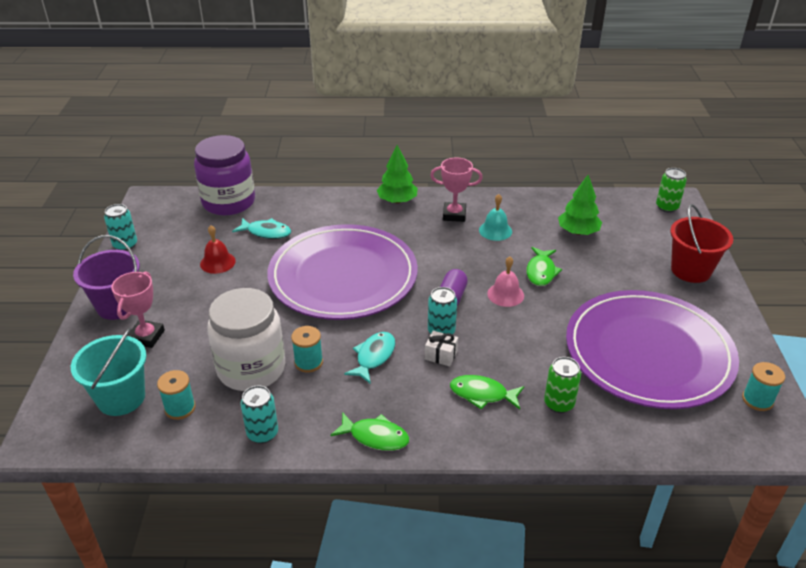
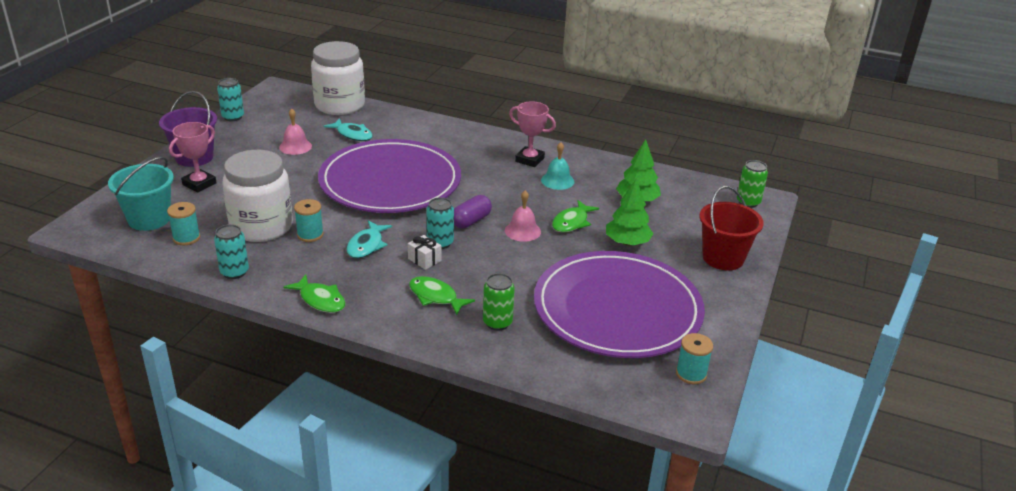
camera: 20 degrees right, 5 degrees down
purple jar [194,135,255,215] -> white jar [311,41,365,115]
red bell [200,225,236,274] -> pink bell [279,109,312,155]
turquoise fish [344,332,395,384] -> turquoise fish turned 150 degrees clockwise [347,220,392,258]
green tree [377,145,418,204] -> green tree moved to [606,179,654,246]

